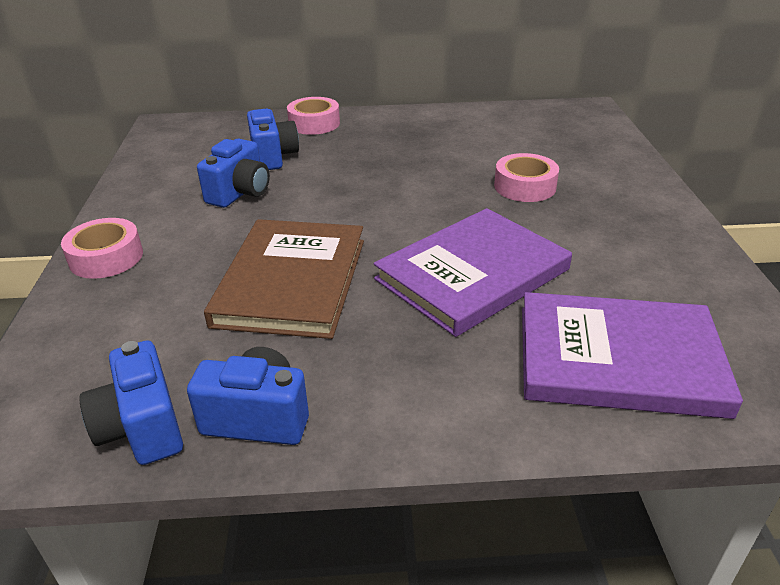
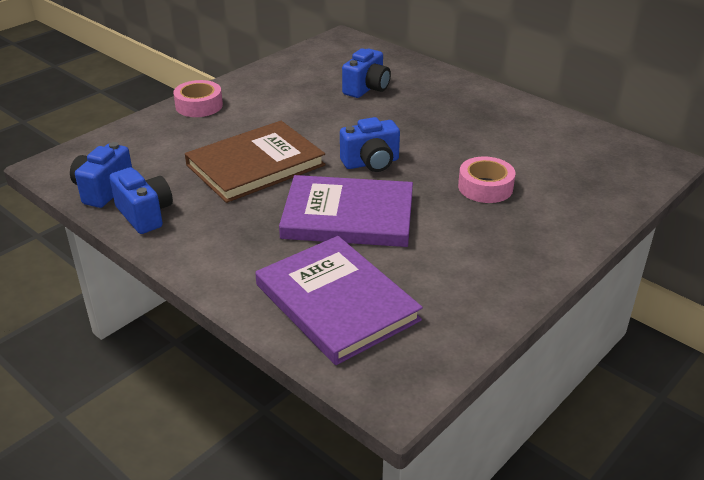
camera: 45 degrees right, 0 degrees up
blue camera [197,139,270,208] -> blue camera moved to [340,117,400,172]
pink tape [287,97,340,135] -> none

